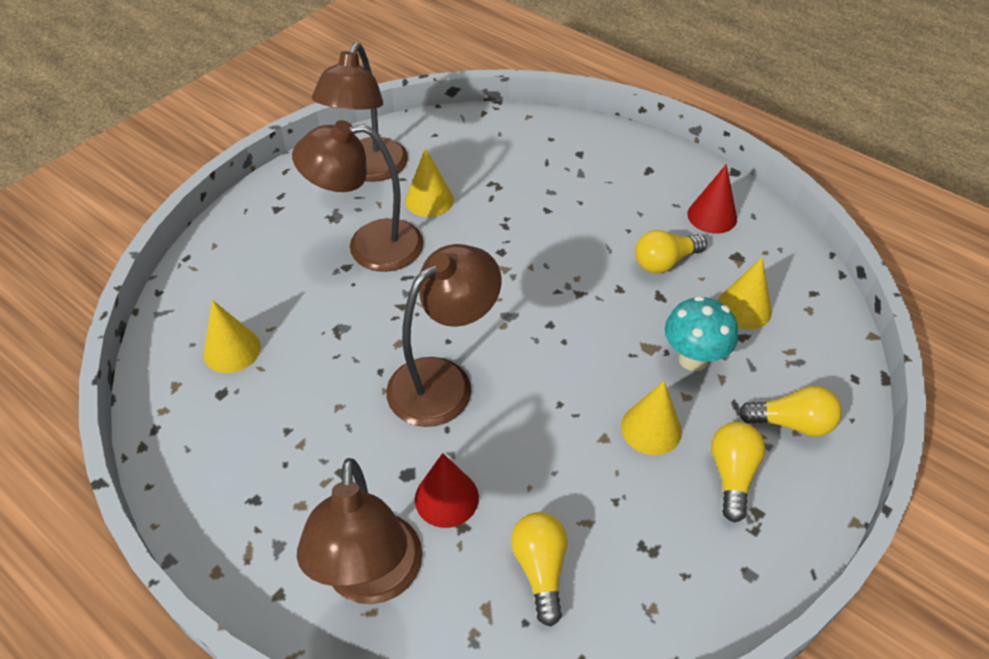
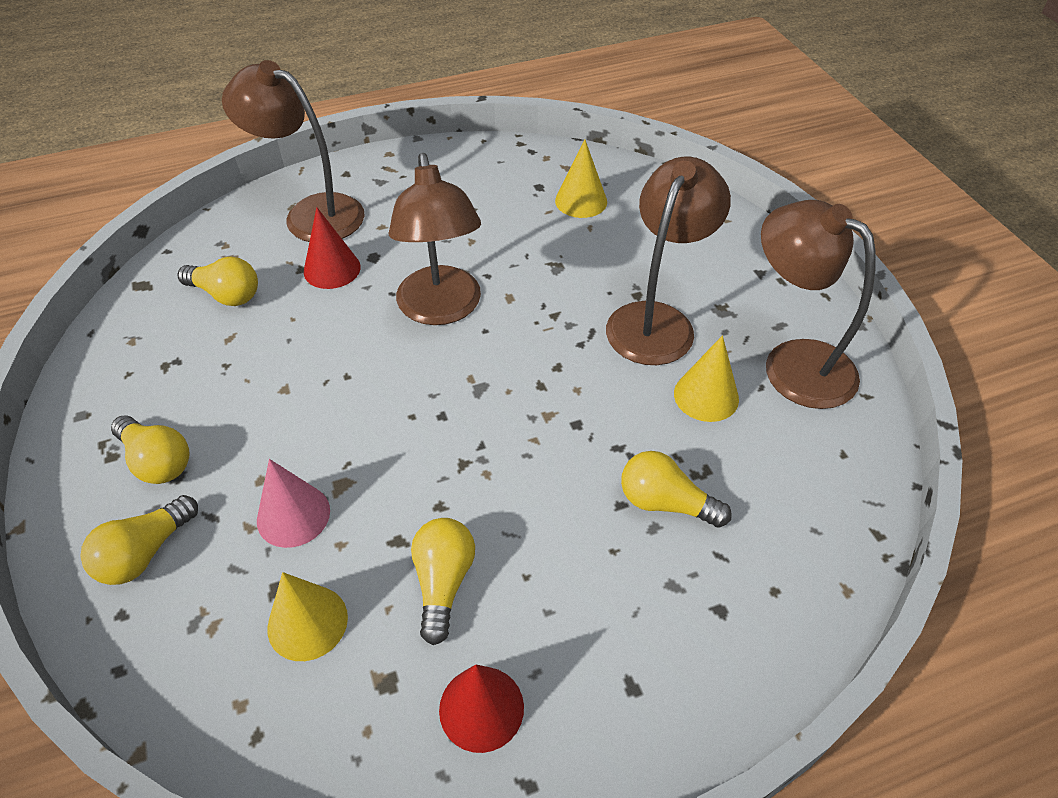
camera: 120 degrees right, 0 degrees up
yellow cone [621,381,682,455] -> none
turquoise mushroom [665,296,738,371] -> pink cone [257,459,330,548]
none -> yellow light bulb [621,451,732,528]

